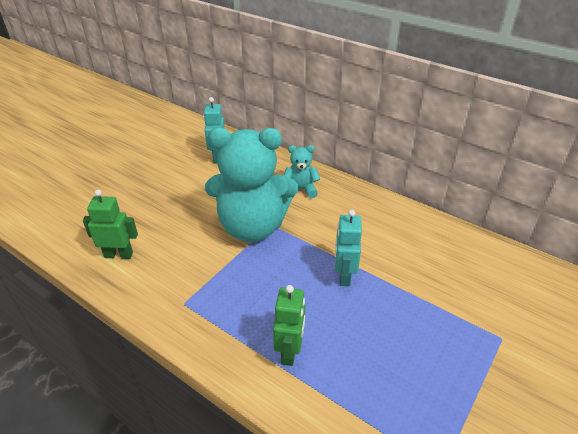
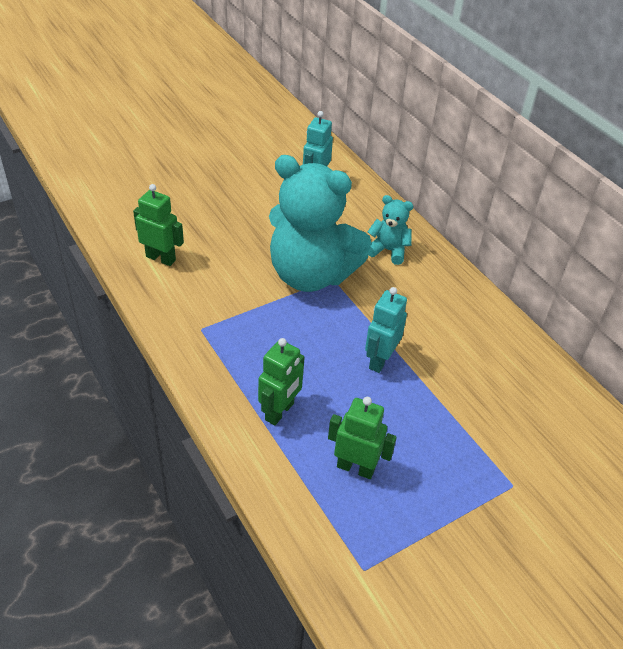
camera: 20 degrees right, 5 degrees up
none -> green robot [328,397,397,479]

